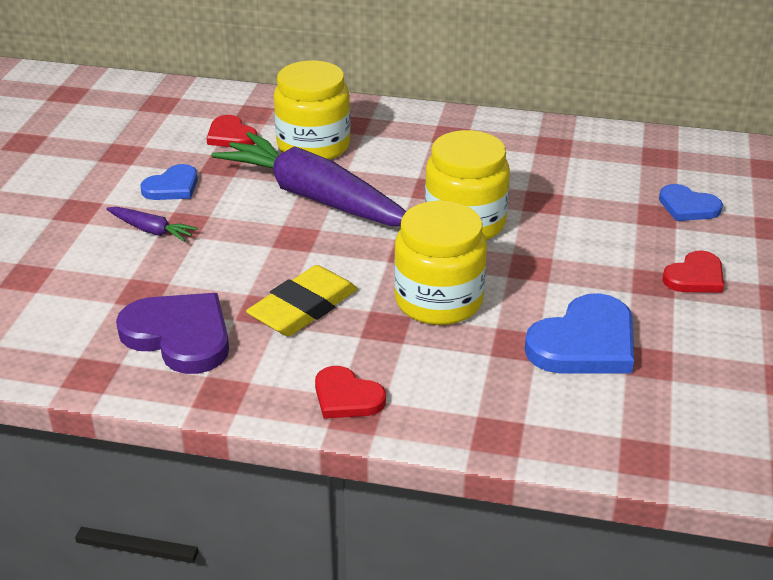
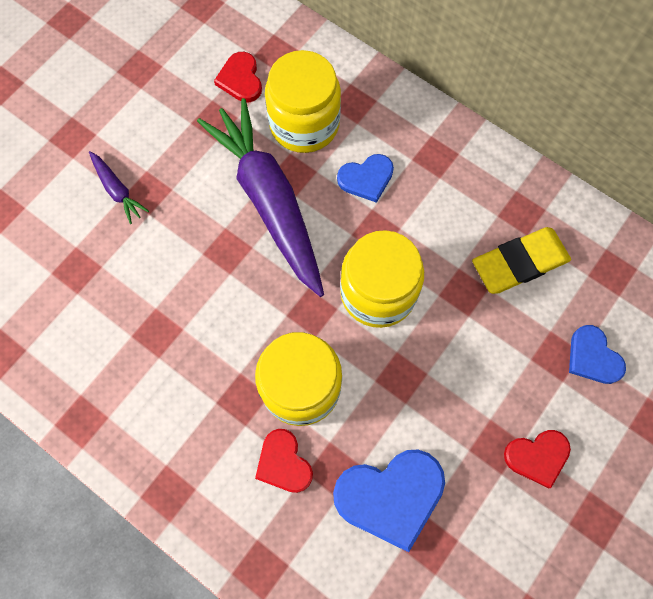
camera: 25 degrees right, 35 degrees up
purple heart [116,293,229,374] -> none
blue heart [140,164,198,200] -> blue heart moved to [337,154,394,203]
yellow eraser [246,265,358,336] -> yellow eraser moved to [472,227,571,294]
red heart [315,366,386,419] -> red heart moved to [255,429,313,493]

